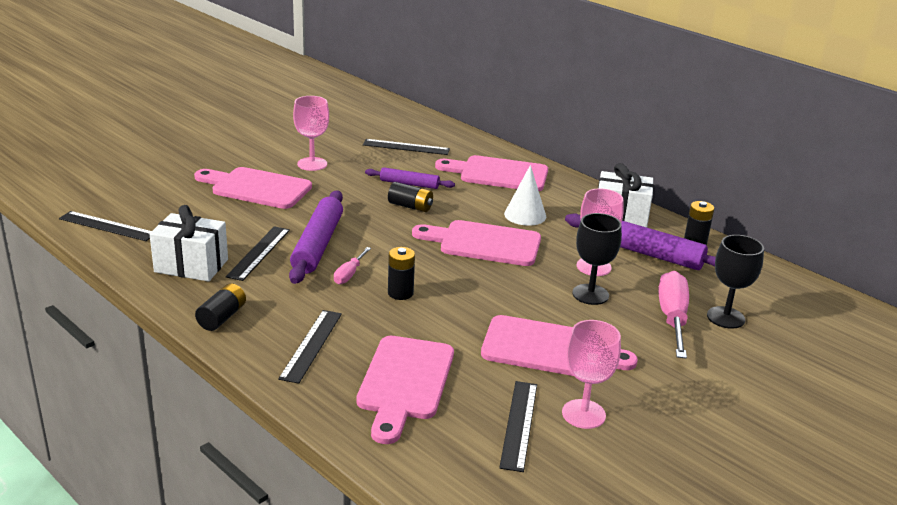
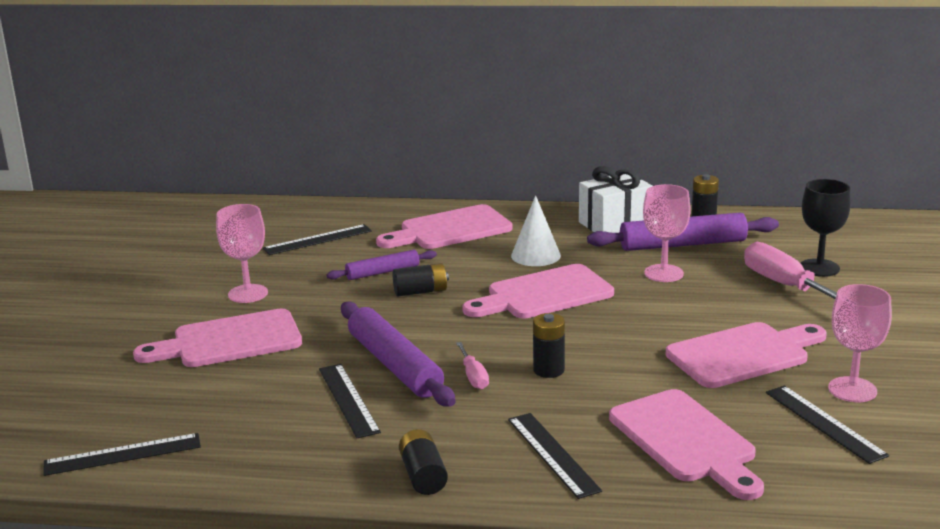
camera: 35 degrees left, 5 degrees down
white gift [149,205,228,282] -> none
black goblet [573,213,622,305] -> none

